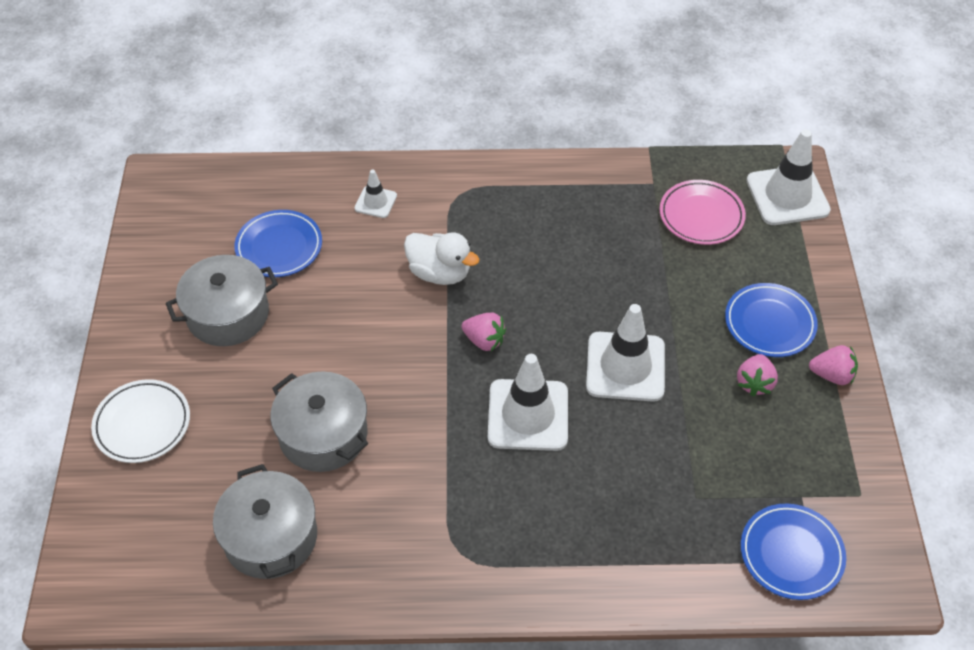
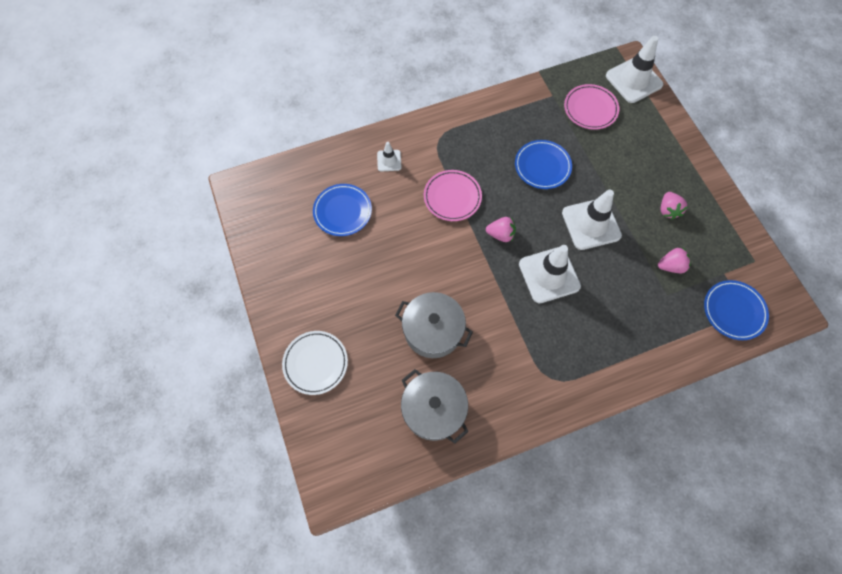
camera: 20 degrees left, 15 degrees up
grey pot [166,255,278,346] -> none
white duck [404,232,480,285] -> pink plate [424,170,482,221]
blue plate [725,283,818,357] -> blue plate moved to [515,140,572,189]
pink strawberry [809,345,858,385] -> pink strawberry moved to [658,247,691,273]

